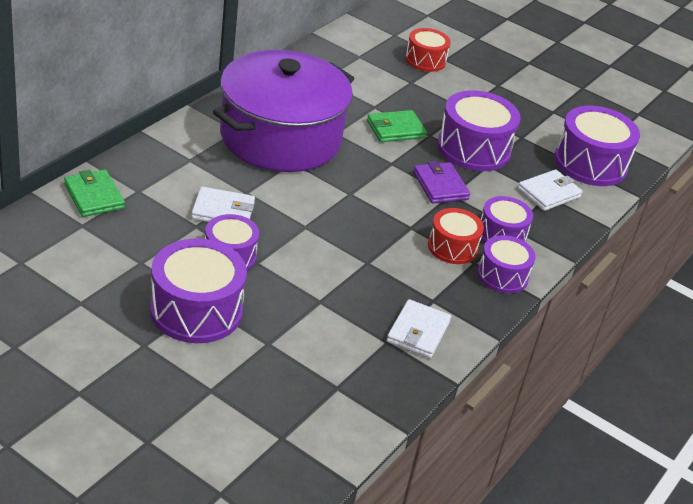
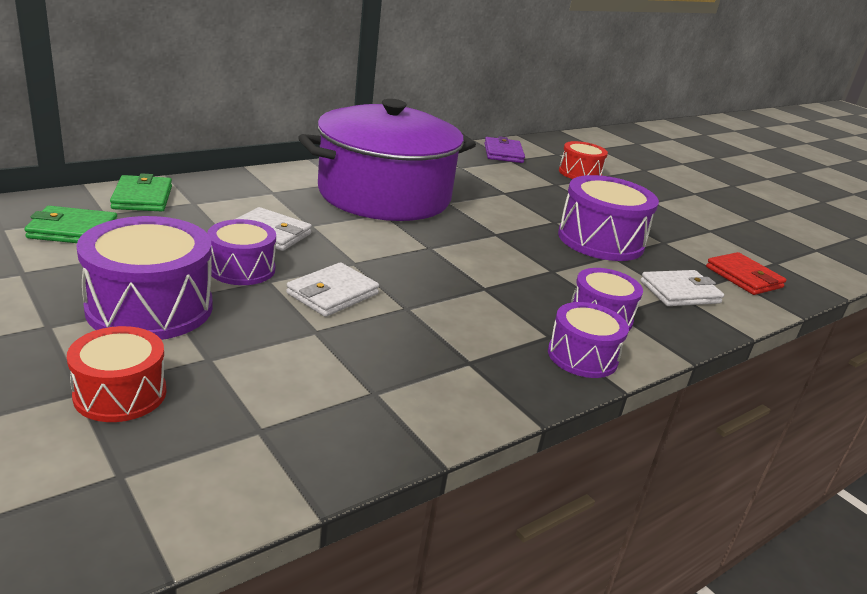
camera: 20 degrees right, 10 degrees down
green wallet [367,110,427,142] -> green wallet moved to [25,206,117,243]
white wallet [387,299,451,358] -> white wallet moved to [286,262,379,317]
purple wallet [413,161,470,203] -> purple wallet moved to [484,136,525,163]
red drum [428,208,484,264] -> red drum moved to [67,326,167,422]
purple drum [554,106,640,186] -> red wallet [706,252,787,295]

